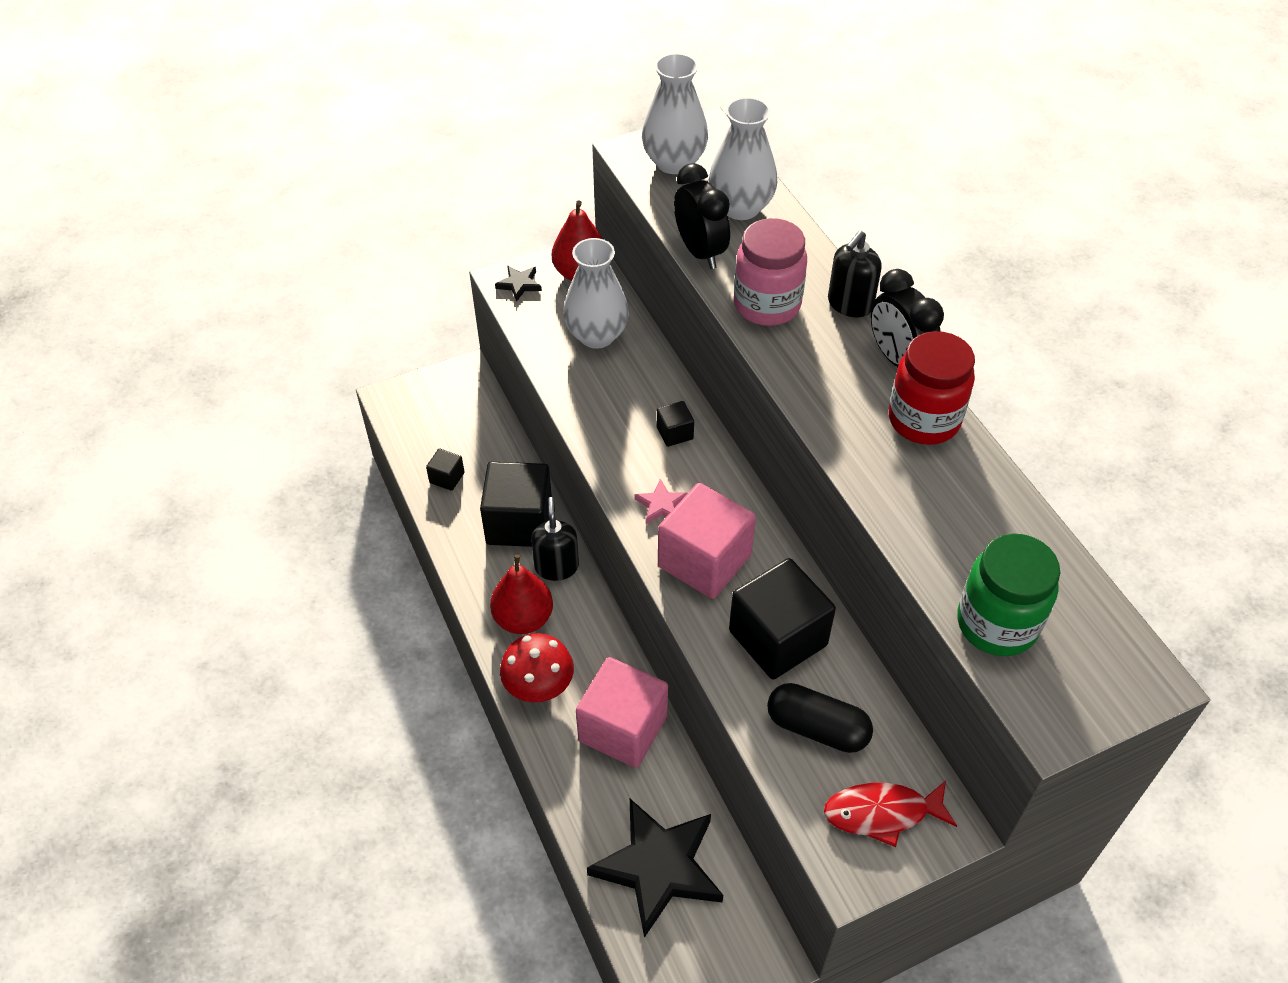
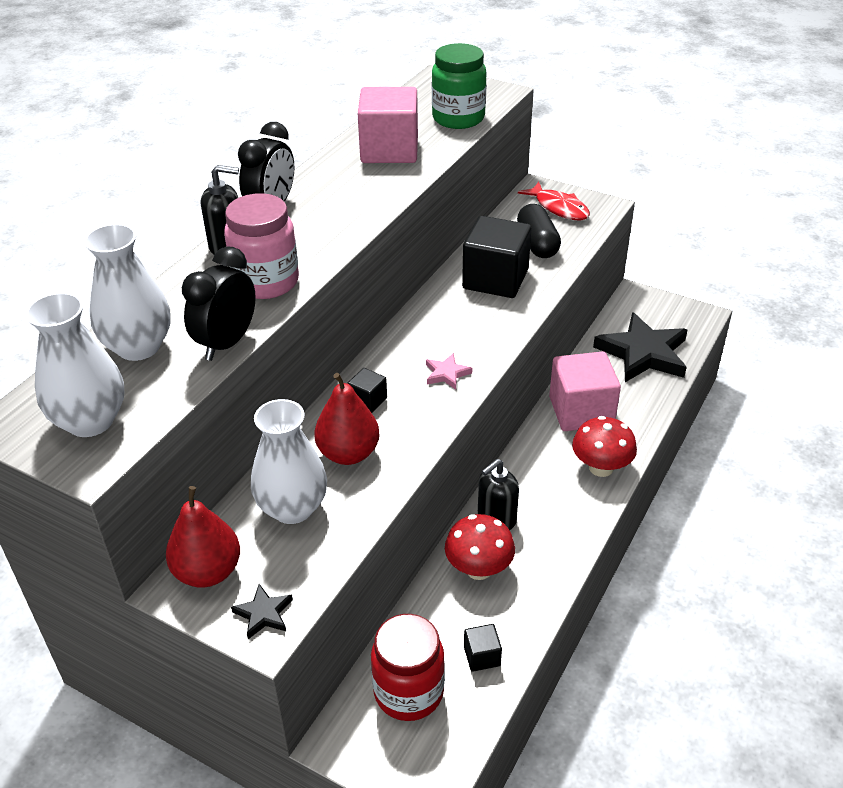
camera: 125 degrees left, 10 degrees down
black cube [480,462,552,547] -> red mushroom [445,514,515,580]
red pear [490,555,553,634] -> red pear moved to [314,373,380,465]
pink cube [658,483,756,599] -> pink cube moved to [358,87,418,163]
red jar [889,331,975,445] -> red jar moved to [371,614,445,721]

